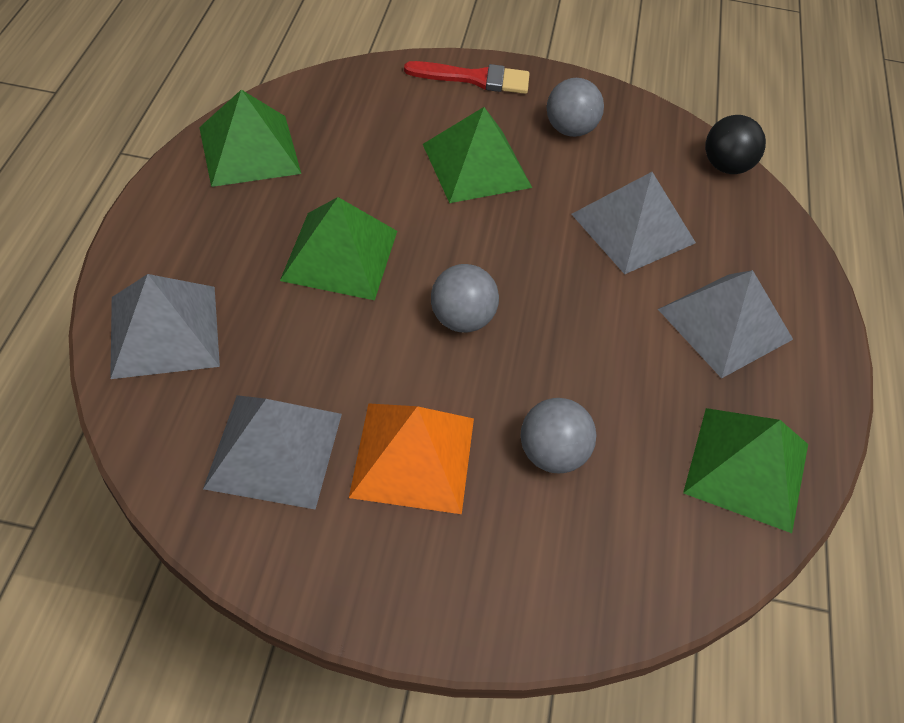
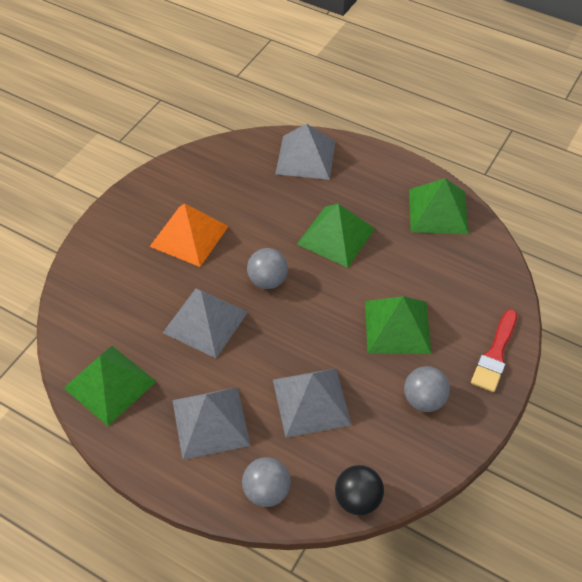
camera: 115 degrees right, 0 degrees up
grey pyramid [203,395,342,510] -> grey pyramid moved to [163,288,248,358]
grey ball [521,398,597,473] -> grey ball moved to [242,457,291,507]

